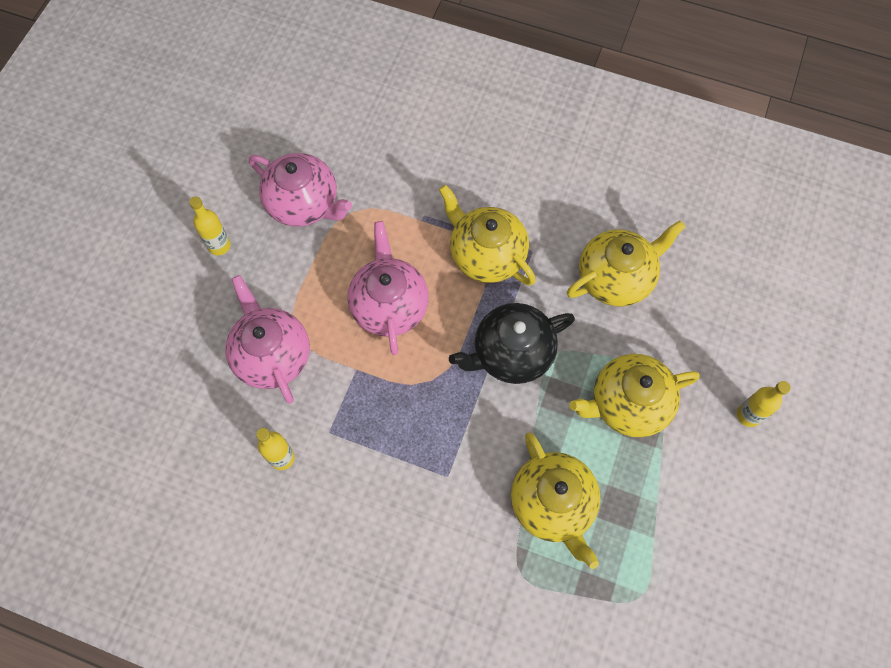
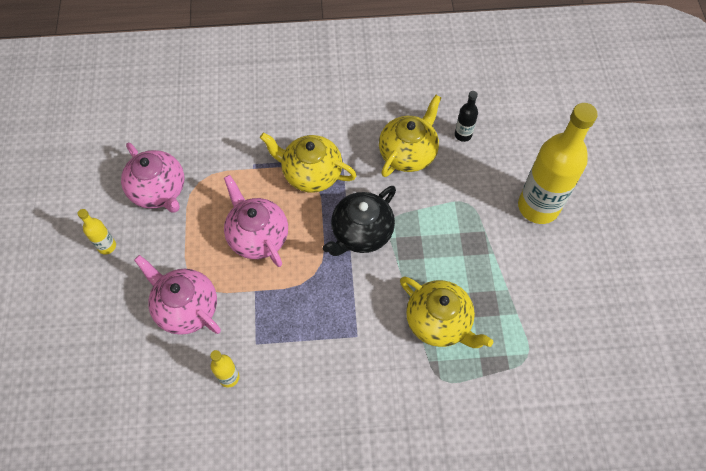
camera: 25 degrees left, 5 degrees down
pink teapot [249,153,352,227] -> pink teapot turned 45 degrees clockwise [121,143,184,213]
yellow teapot [569,354,700,437] -> none
yellow bottle [737,381,791,427] -> yellow bottle [518,103,598,224], size x2.28
none -> black bottle [455,91,478,142]

